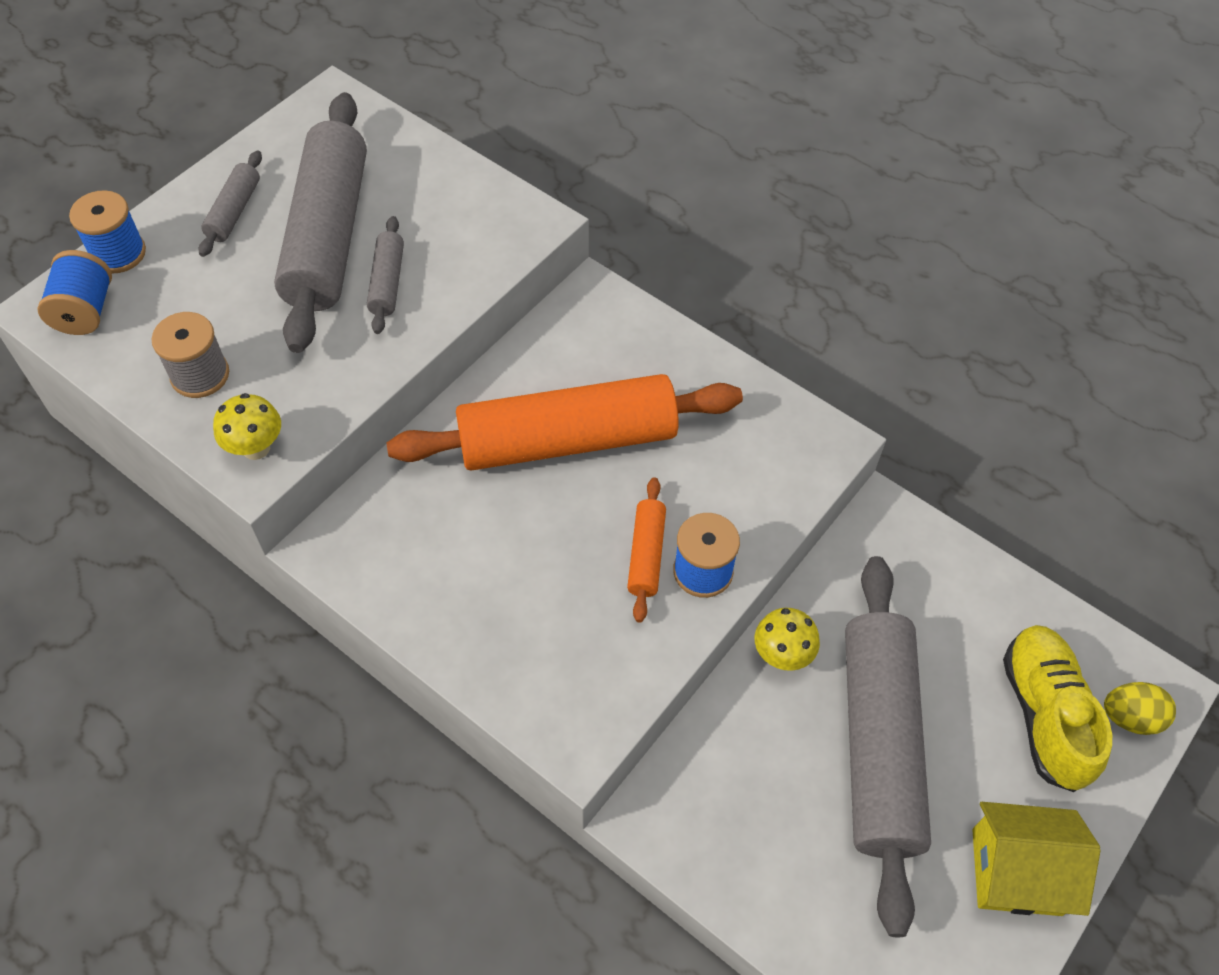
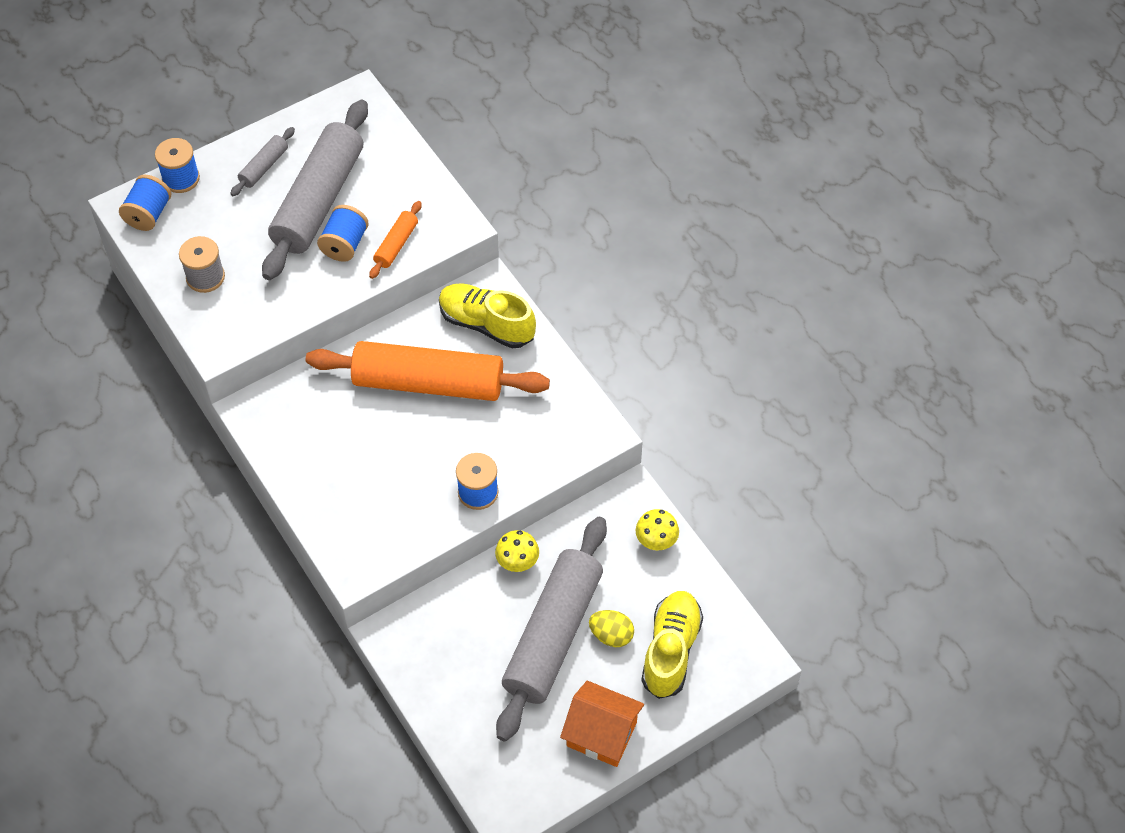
camera: 20 degrees right, 0 degrees up
yellow mushroom [213,393,281,460] -> yellow mushroom moved to [636,509,679,551]
grey rolling pin [367,216,404,334] -> blue spool [317,205,369,262]
orange rolling pin [627,477,666,623] -> orange rolling pin moved to [369,201,422,279]
yellow house [972,802,1101,916] -> orange house [560,681,644,767]
yellow egg [1104,682,1176,735] -> yellow egg moved to [589,610,634,647]
none -> yellow shoe [439,283,536,349]

